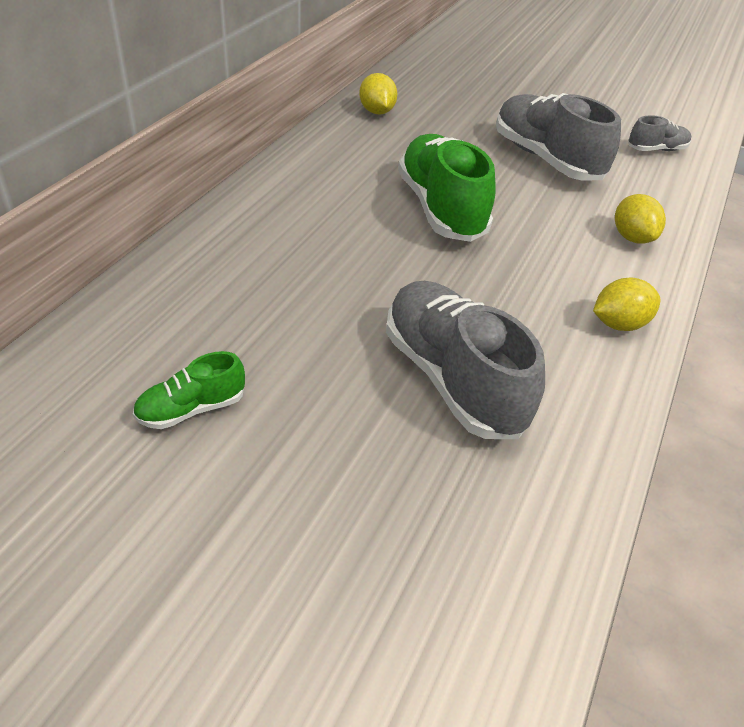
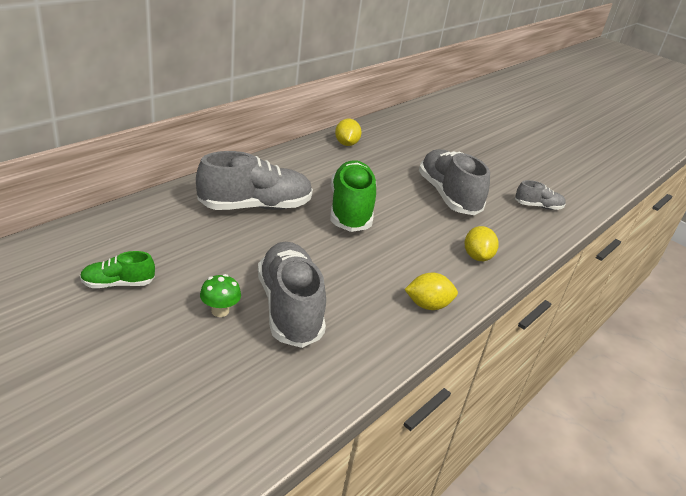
camera: 15 degrees right, 10 degrees down
none -> grey shoe [196,151,313,210]
none -> green mushroom [200,274,241,317]

